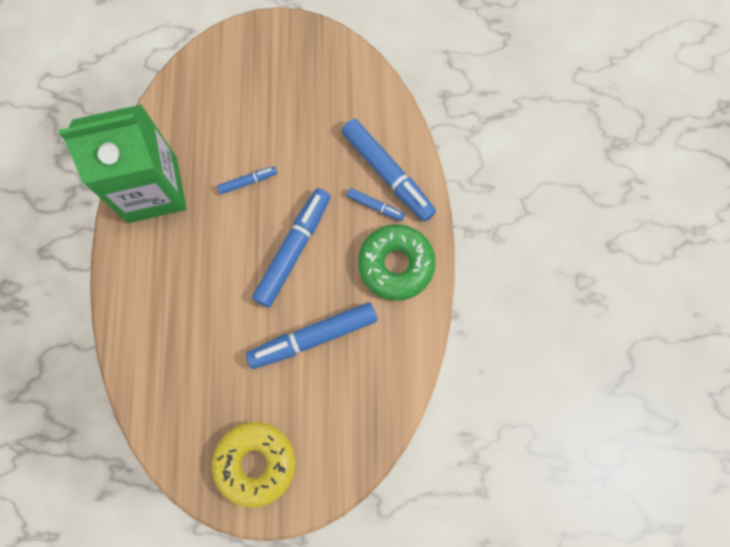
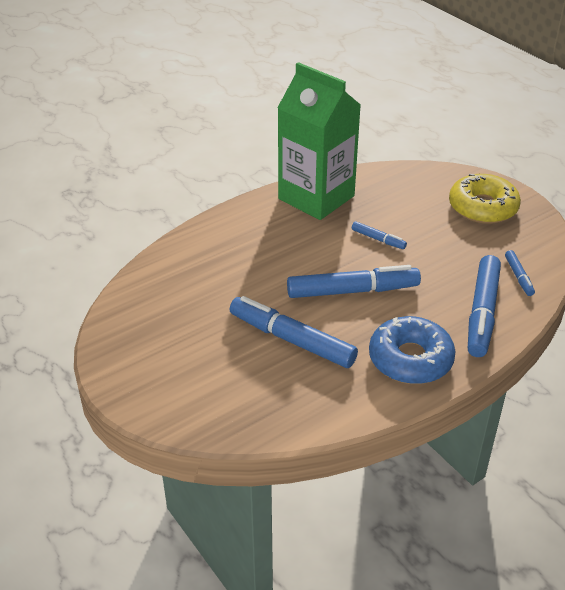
camera: 55 degrees right, 35 degrees down
yellow donut [212,422,295,508] -> yellow donut moved to [449,174,521,224]
blue marker [347,188,405,221] -> blue marker moved to [505,250,535,296]
green donut [358,224,436,301] -> blue donut [369,316,456,384]

